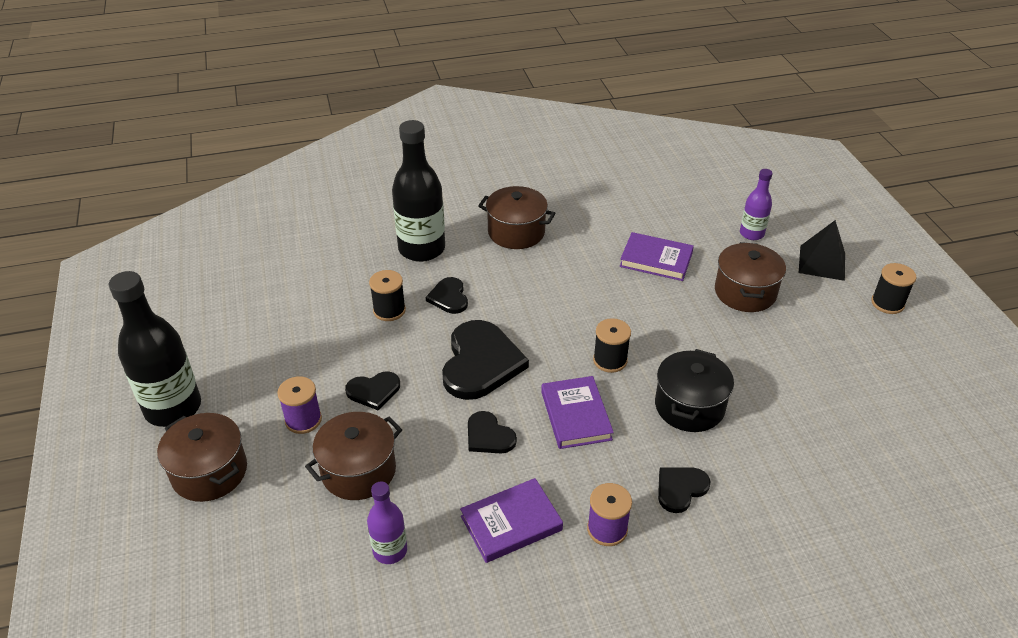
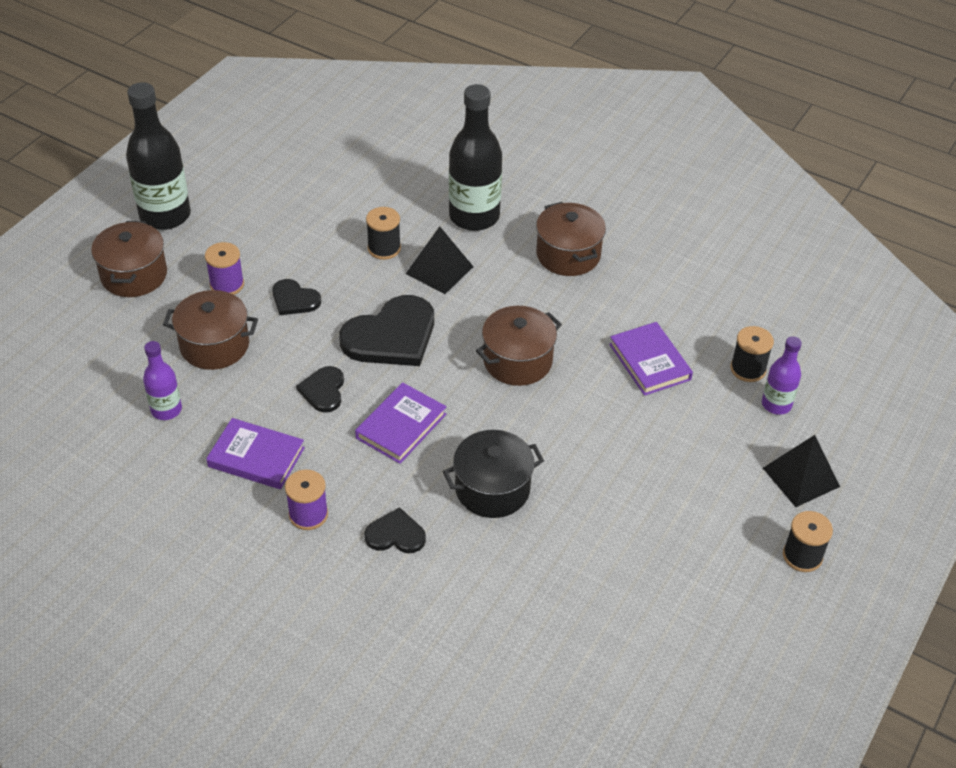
camera: 45 degrees right, 5 degrees up
black heart [426,277,468,314] -> black pyramid [406,226,473,294]
black spool [593,318,631,373] -> black spool moved to [730,326,774,382]
brown pot [715,242,786,312] -> brown pot moved to [476,306,562,386]

